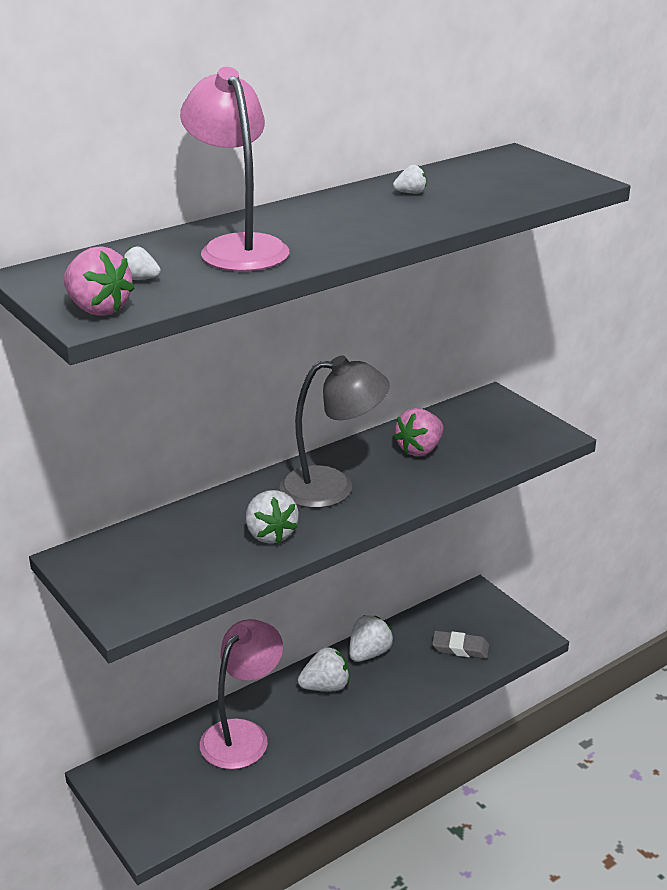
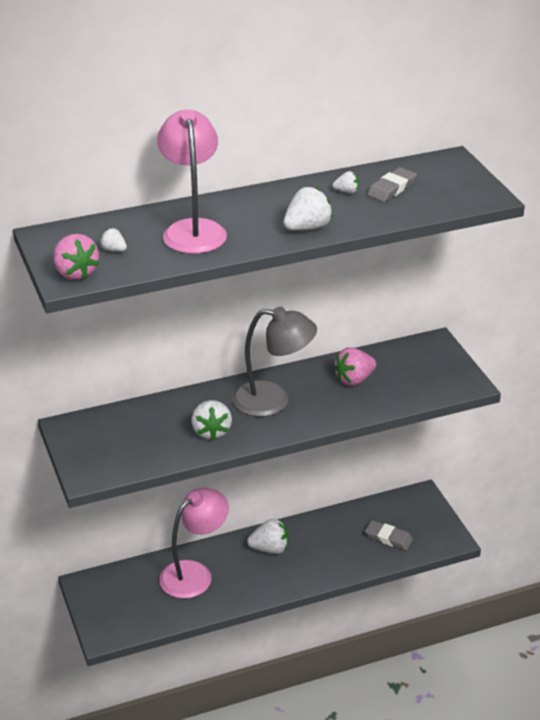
camera: 15 degrees right, 5 degrees up
white strawberry [349,615,393,662] -> white strawberry moved to [283,187,333,231]
none -> grey eraser [367,167,417,202]

